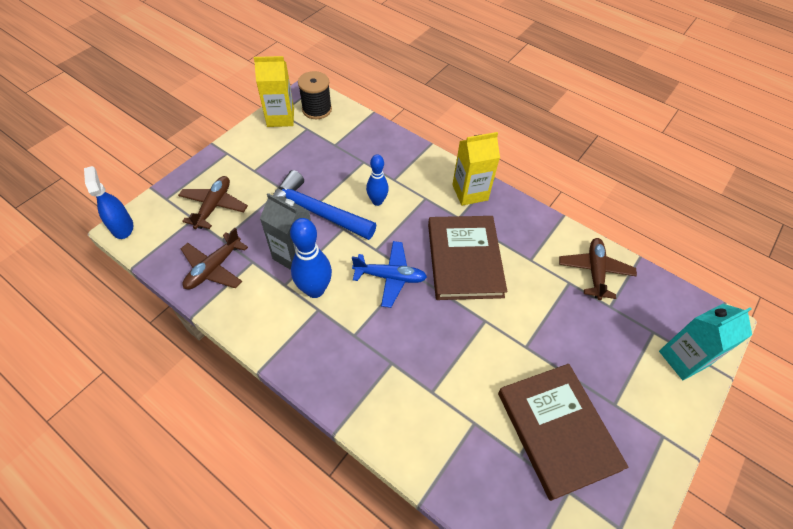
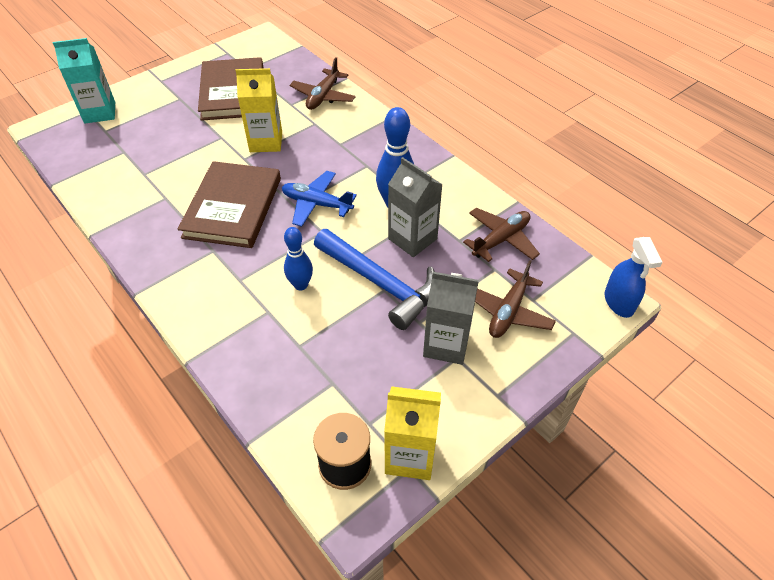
camera: 165 degrees left, 5 degrees down
yellow carton [452,132,500,206] -> yellow carton moved to [236,68,282,152]
brown plane [559,238,637,300] -> brown plane moved to [290,57,356,110]
none -> grey carton [423,272,479,365]

